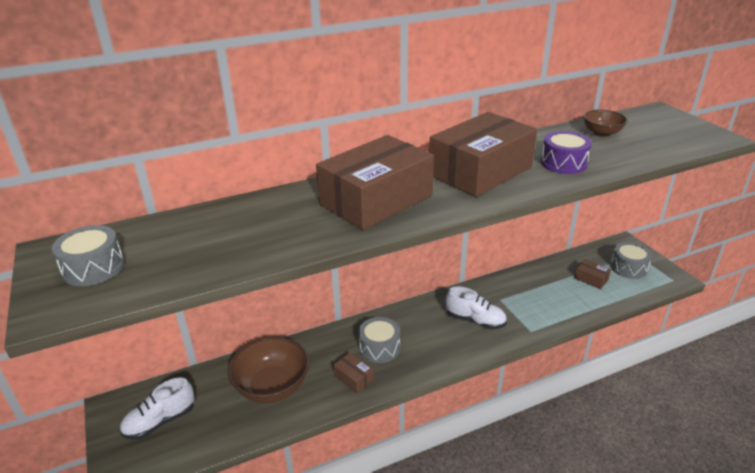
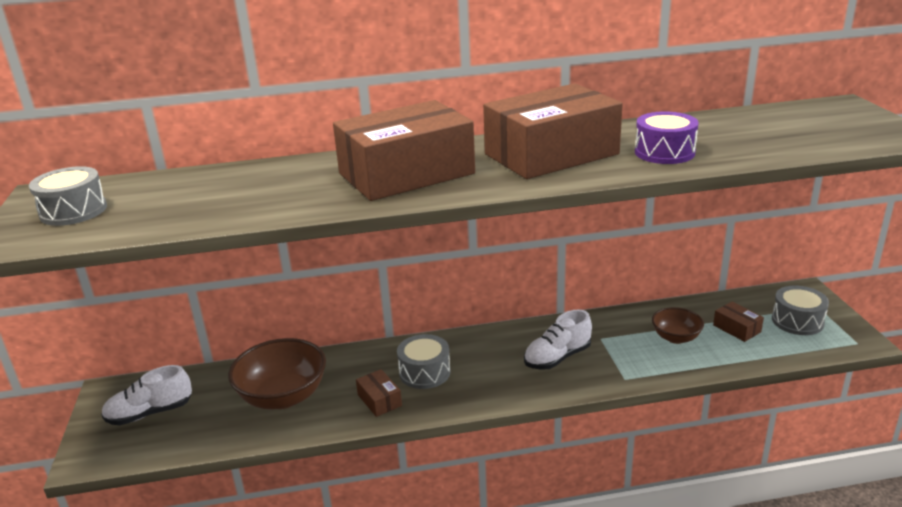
camera: 15 degrees right, 5 degrees down
white shoe [446,286,507,329] -> white shoe turned 105 degrees clockwise [524,309,592,370]
brown bowl [583,110,628,137] -> brown bowl moved to [652,307,704,344]

